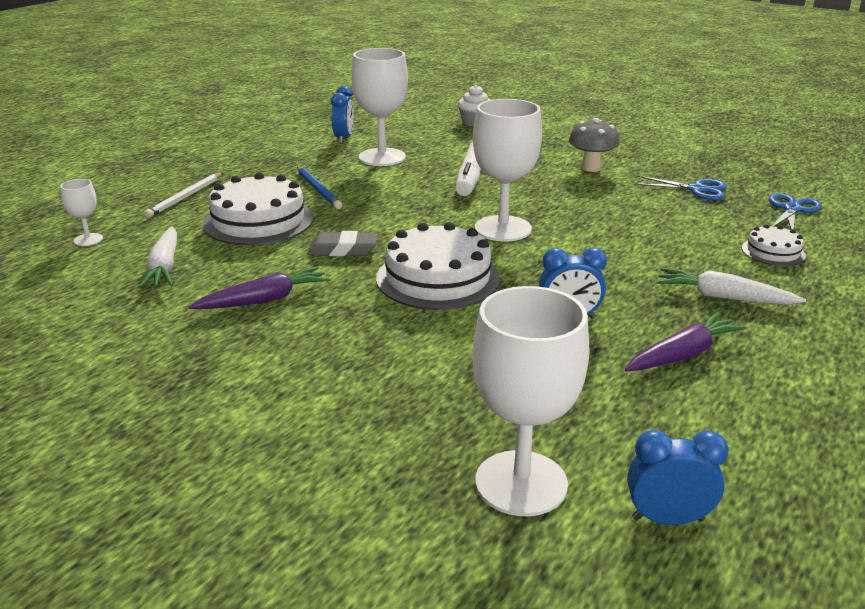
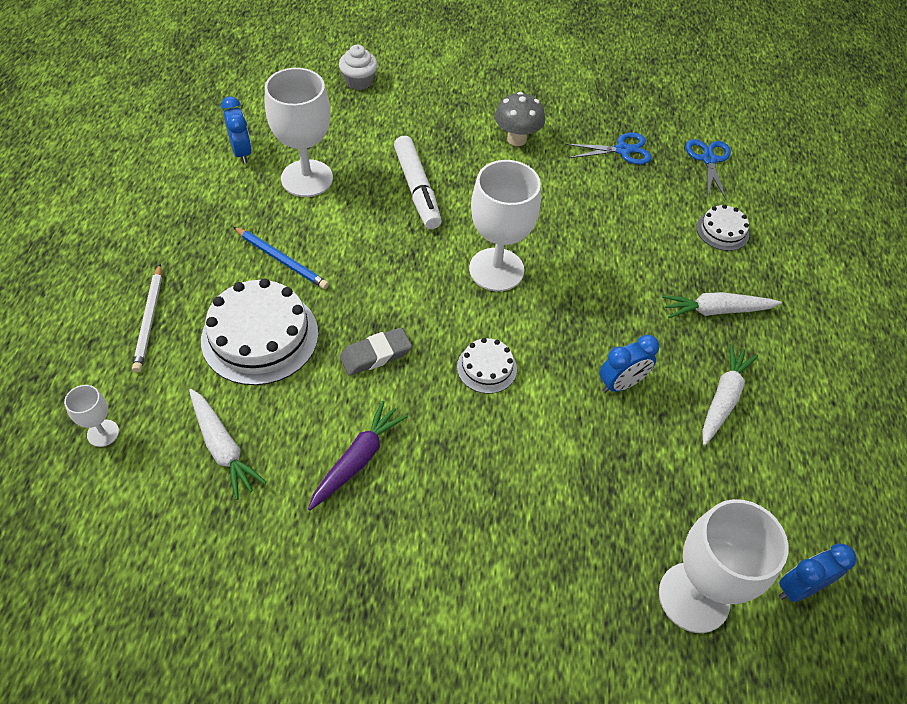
camera: 30 degrees left, 25 degrees up
white cake [376,222,500,310] -> white cake [457,338,517,394], size x0.52
purple carrot [625,312,746,372] -> white carrot [702,344,758,446]

